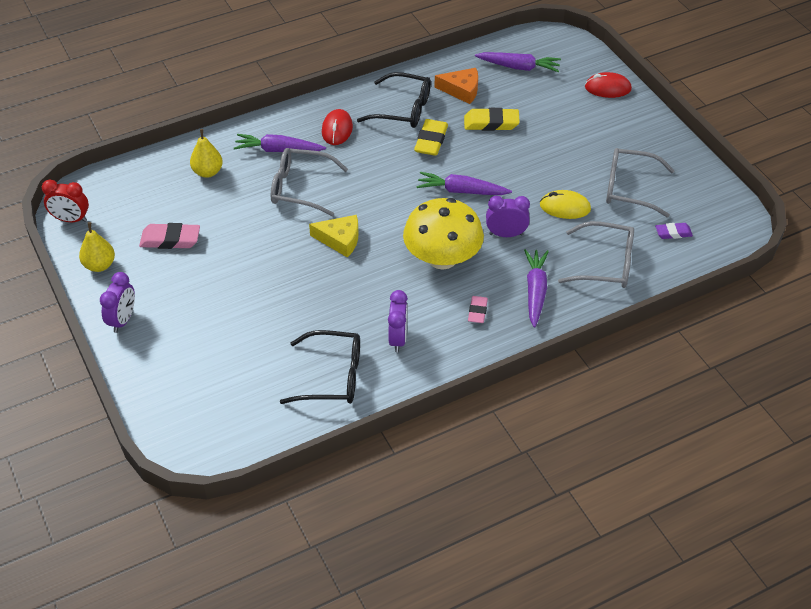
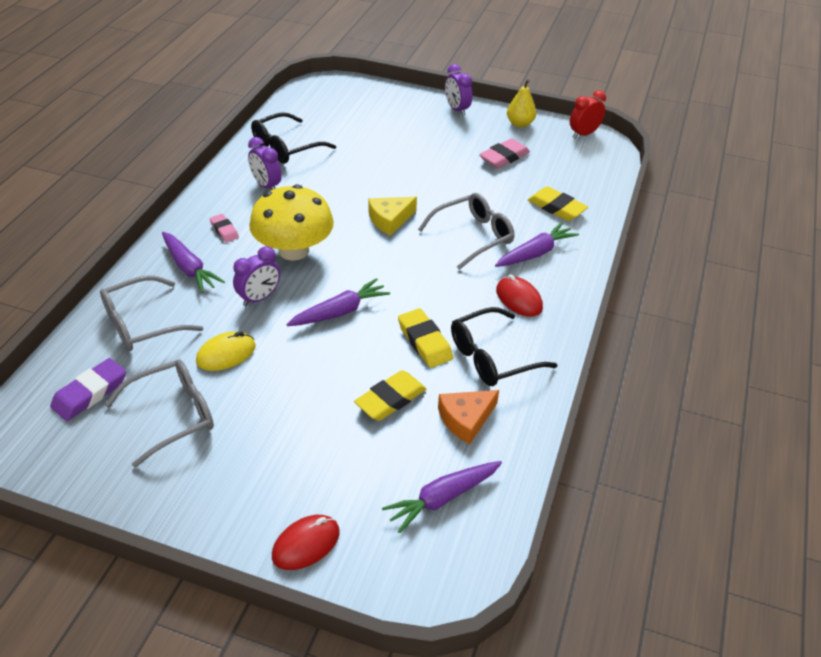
camera: 135 degrees right, 5 degrees down
yellow pear [190,129,223,178] -> yellow eraser [528,186,588,221]
purple eraser [655,223,693,239] -> purple eraser [50,358,126,421], size x1.63

